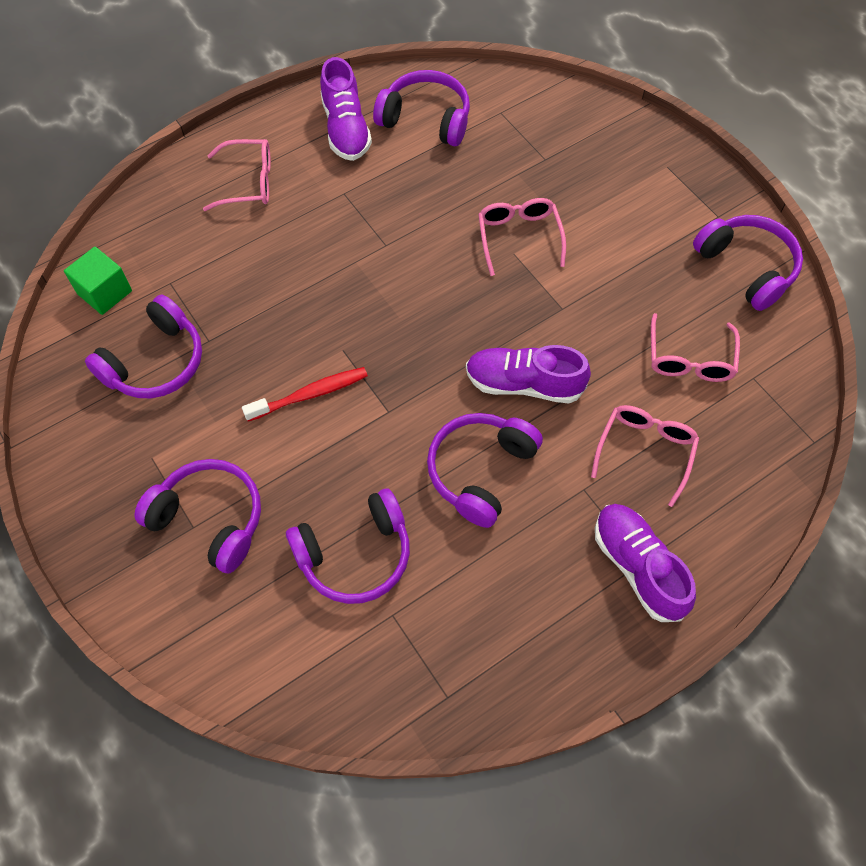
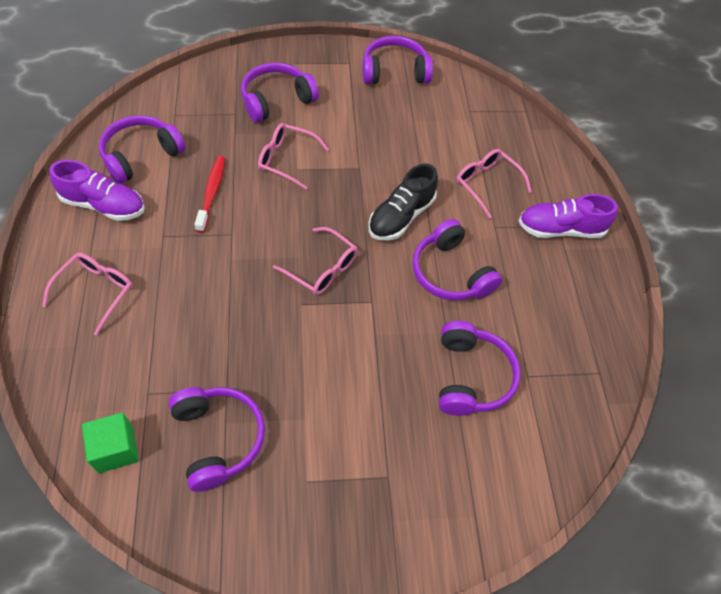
camera: 65 degrees left, 5 degrees down
purple headphones [134,459,261,573] -> purple headphones moved to [241,62,319,122]
red toothbrush [242,367,368,421] -> red toothbrush moved to [195,156,226,233]
purple shoe [466,345,591,403] -> black shoe [369,164,438,240]
pink glasses [651,313,740,382] -> pink glasses moved to [273,227,357,295]

